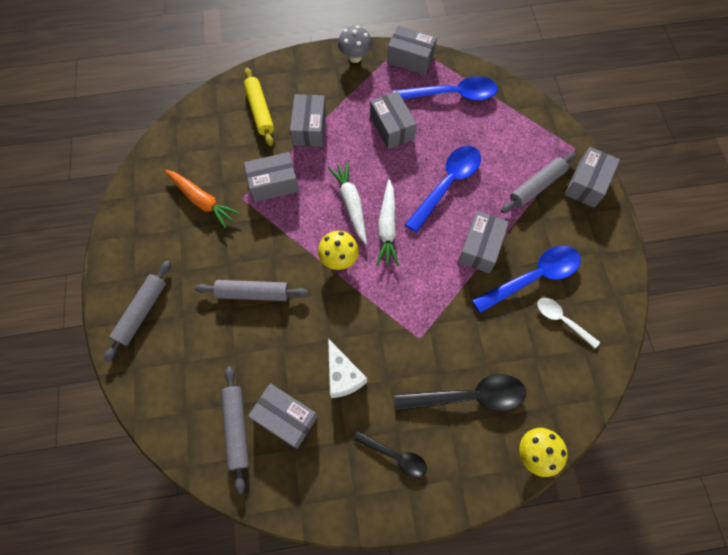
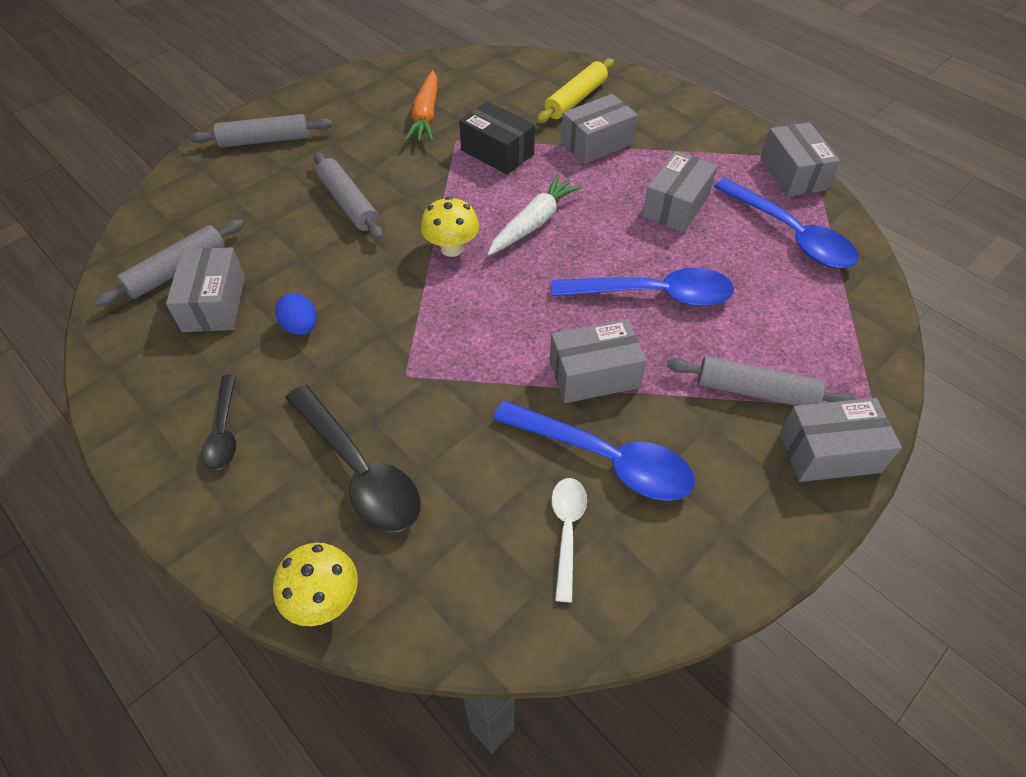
camera: 55 degrees right, 15 degrees down
grey box [244,152,299,202] -> black box [459,101,535,175]
white cheese [328,339,367,398] -> blue egg [275,293,317,335]
grey mushroom [338,26,372,63] -> none
white carrot [376,180,399,266] -> none

